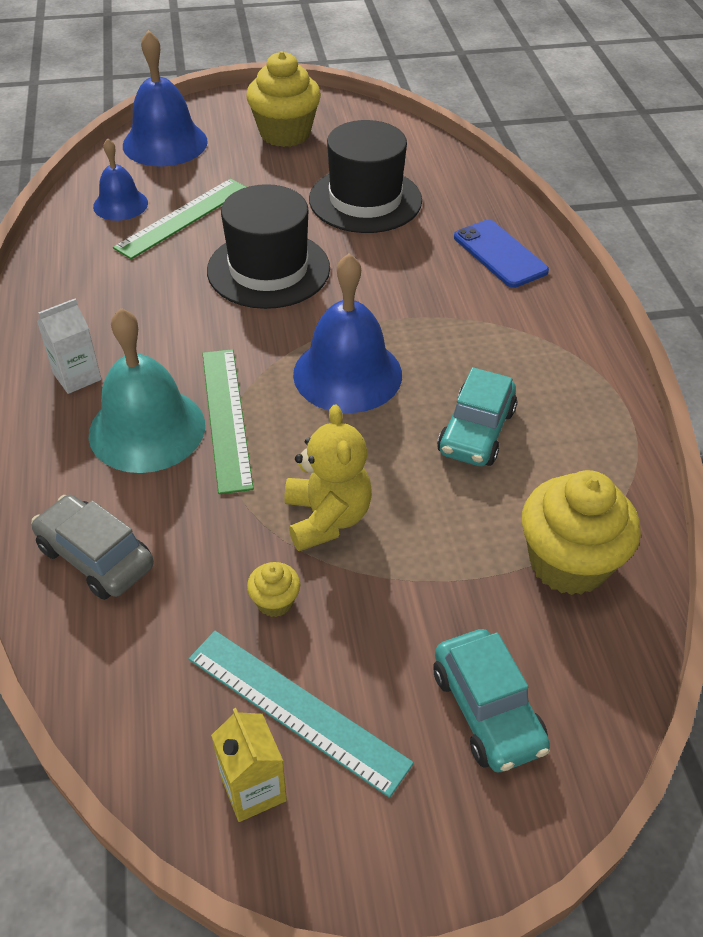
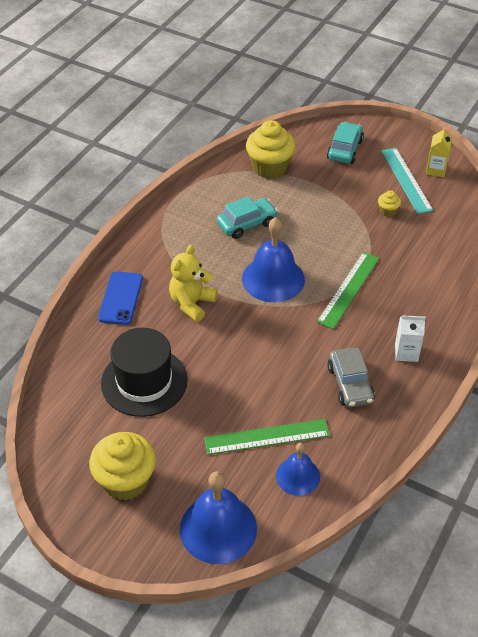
camera: 140 degrees left, 0 degrees up
grey car [31,495,154,600] -> grey car moved to [328,347,375,408]
turquoise bell [89,308,205,473] -> none
black hat [207,184,330,309] -> none
yellow teddy bear [285,405,372,551] -> yellow teddy bear moved to [169,244,218,322]

